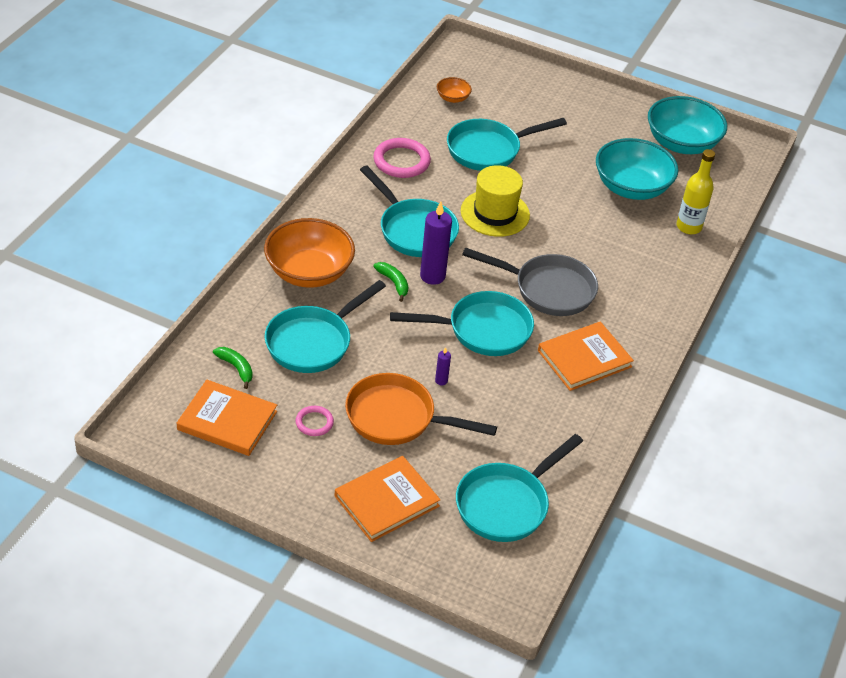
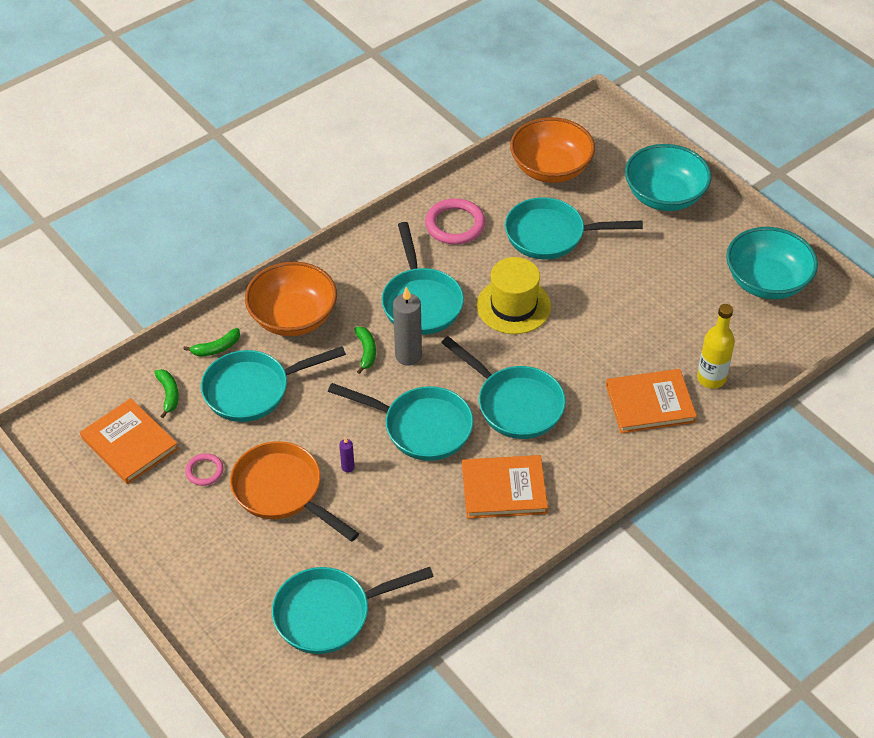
camera: 30 degrees right, 5 degrees up
orange book [335,456,440,542] -> orange book moved to [606,369,697,433]
purple candle [420,202,452,285] -> grey candle [393,286,422,366]
orange bowl [437,77,472,103] -> orange bowl [510,117,595,183], size x2.22
grey pan [462,247,598,316] -> turquoise pan [441,336,566,439]
turquoise bowl [596,138,678,200] -> turquoise bowl moved to [625,144,711,211]
none -> green banana [183,328,240,356]

